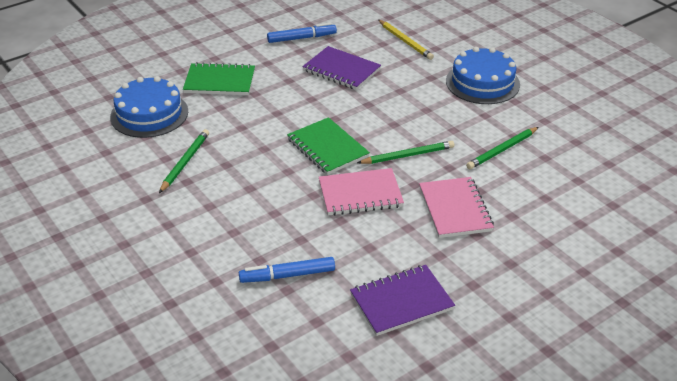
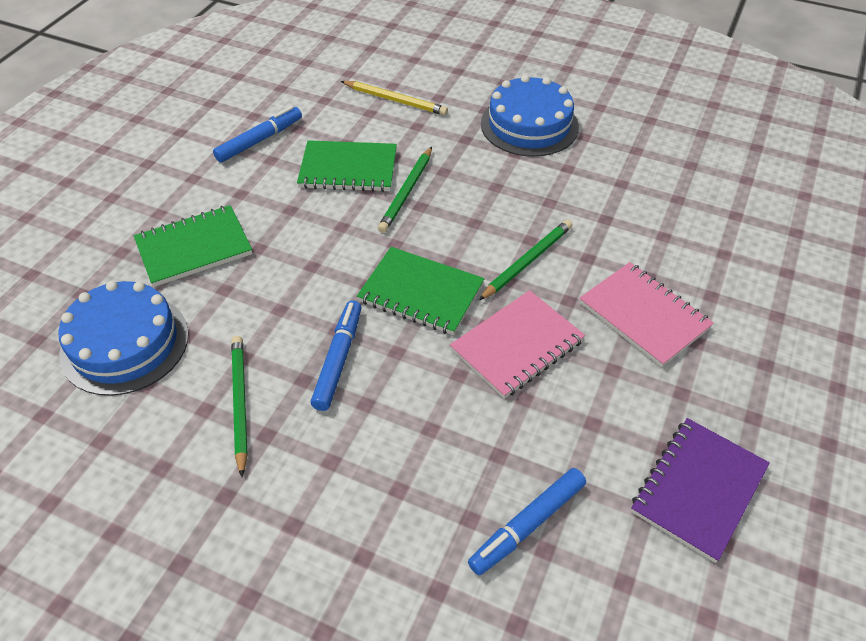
camera: 30 degrees left, 10 degrees up
purple notebook [303,46,381,90] -> green notebook [297,140,397,192]
green pencil [466,127,539,169] -> green pencil moved to [378,147,432,233]
none -> blue marker [311,300,362,411]

